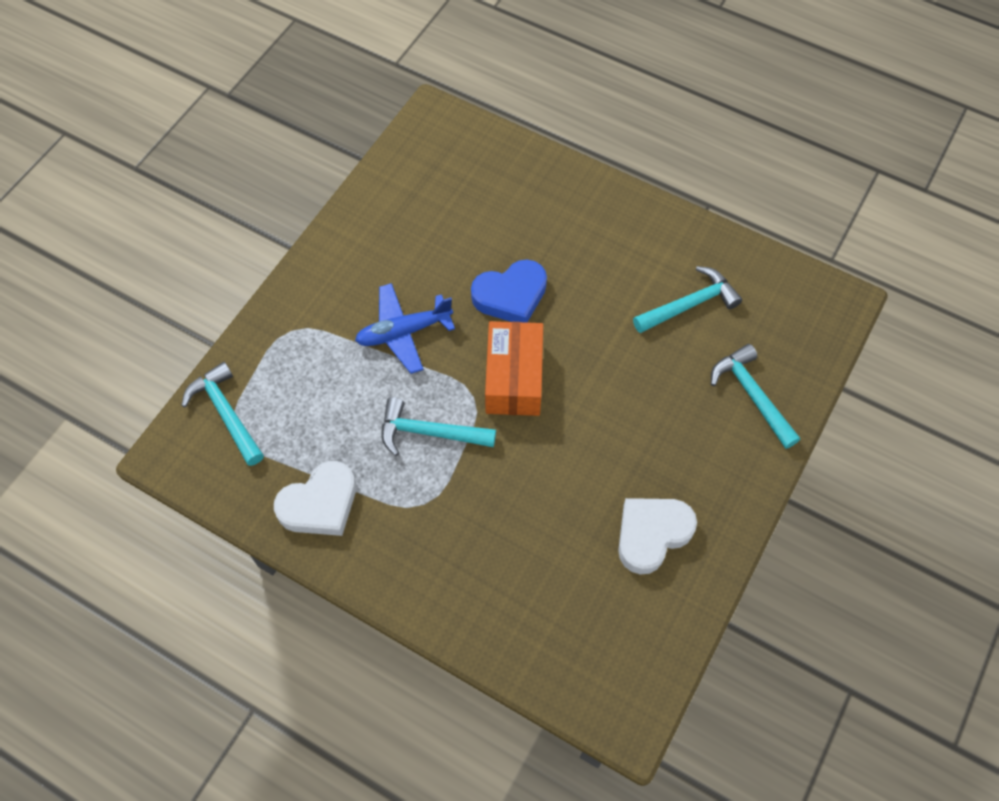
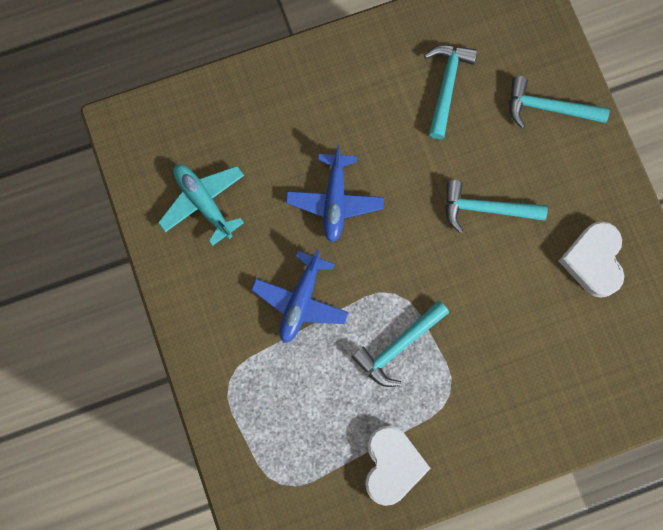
camera: 50 degrees left, 15 degrees up
turquoise hammer [181,362,264,466] -> turquoise hammer moved to [445,180,548,233]
blue heart [471,259,547,323] -> blue plane [286,145,384,243]
orange box [485,321,543,416] -> none
none -> turquoise plane [158,164,244,246]

